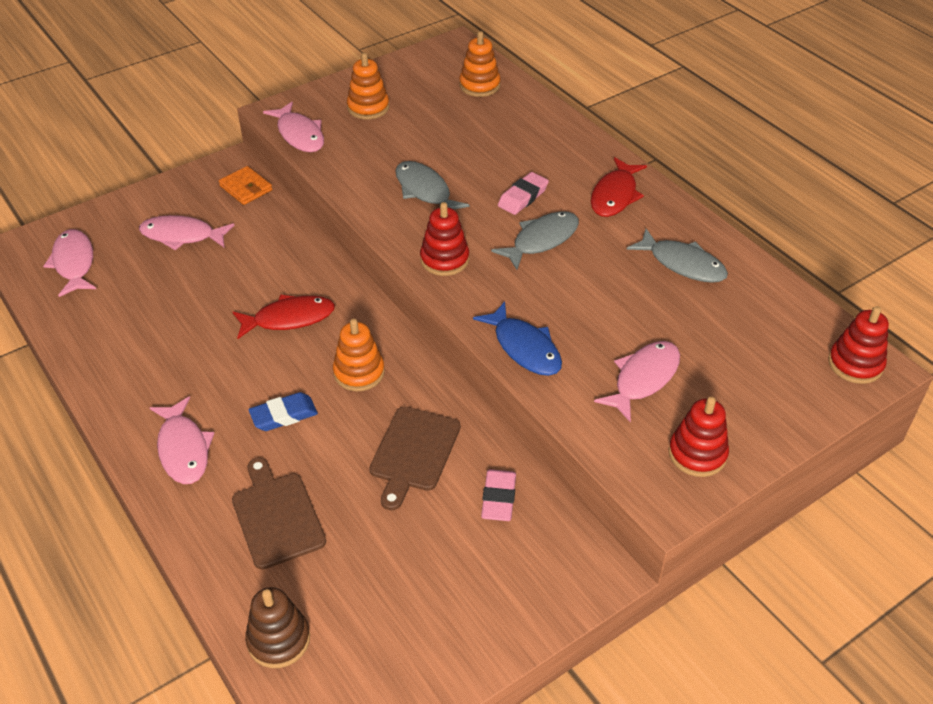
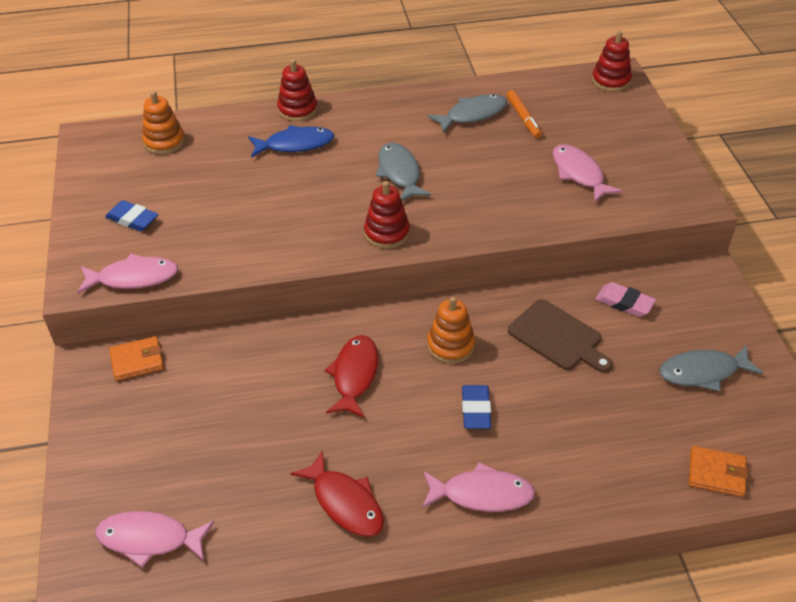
camera: 65 degrees left, 0 degrees up
pink fish [139,215,234,250] -> none
brown cutting board [232,458,326,570] -> none
brown stacking toy [245,587,310,668] -> orange wallet [689,446,748,497]
orange stacking toy [347,53,389,119] -> blue eraser [105,200,159,231]
grey fish [395,161,469,210] -> grey fish moved to [659,345,763,391]
blue fish [473,302,562,376] -> blue fish moved to [248,125,334,158]
pink eraser [498,172,549,215] -> none
red fish [591,157,647,217] -> red fish moved to [291,450,384,537]
red stacking toy [669,397,729,477] -> red stacking toy moved to [277,59,317,121]
none -> orange marker [507,90,542,138]

